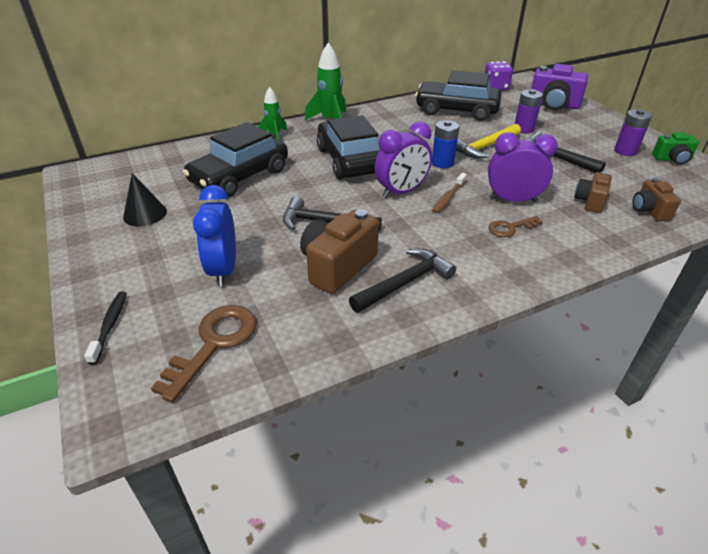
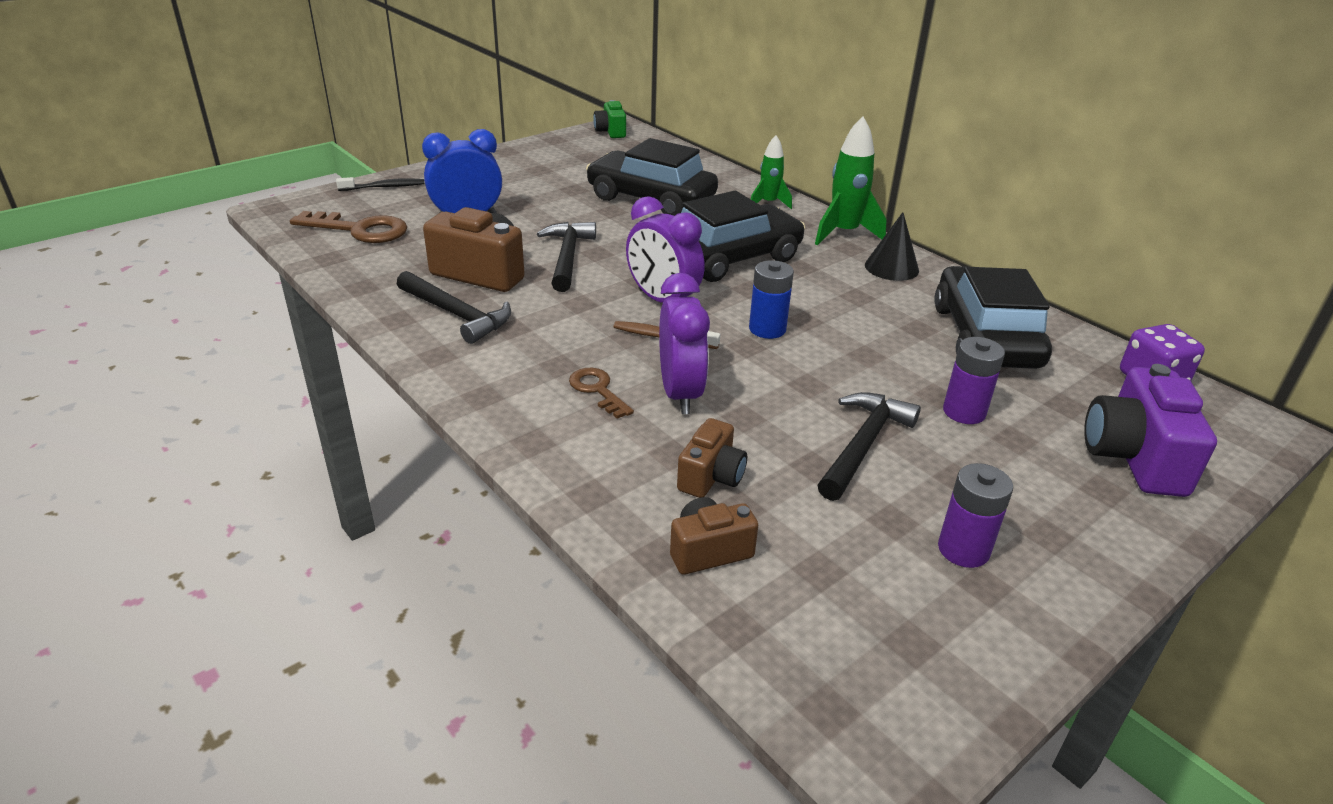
camera: 75 degrees right, 5 degrees down
black cone [123,173,167,226] -> black cone moved to [865,212,919,281]
yellow hammer [456,124,521,158] -> none
brown camera [574,171,612,213] -> brown camera turned 105 degrees clockwise [677,418,747,498]
green camera [652,132,699,165] -> green camera moved to [593,100,626,138]

